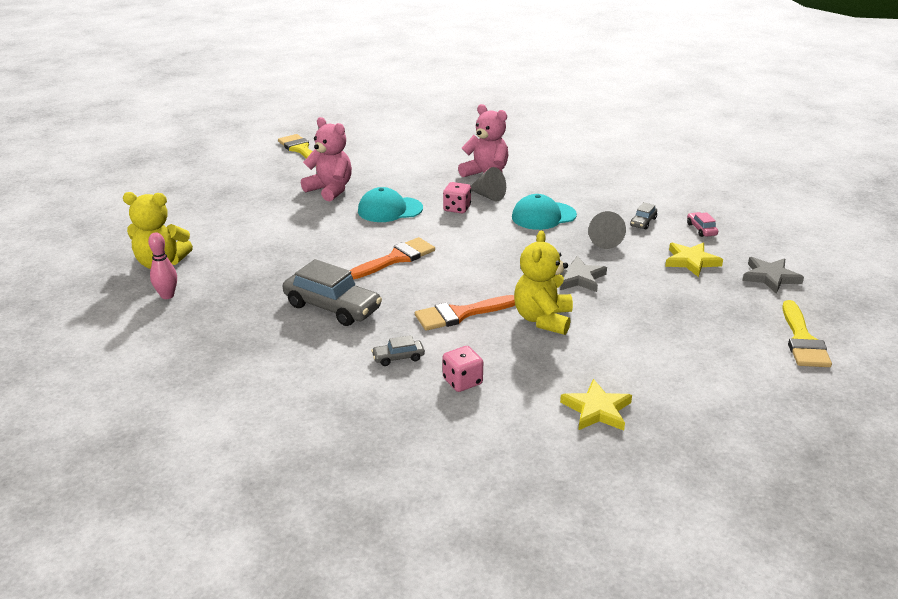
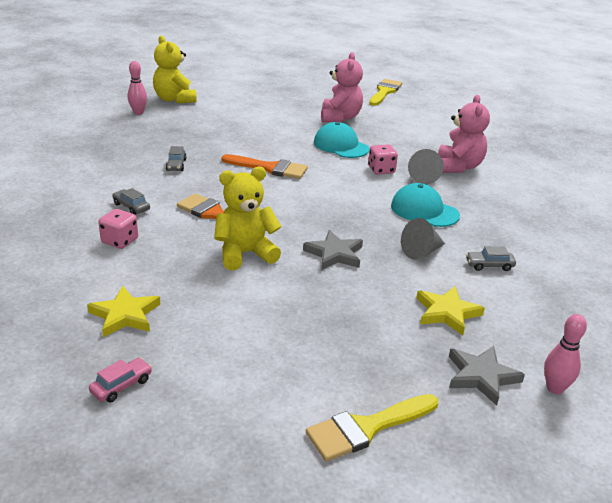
camera: 55 degrees right, 0 degrees up
grey car [283,259,382,326] -> grey car [166,146,187,171], size x0.47
pink car [687,212,718,237] -> pink car moved to [89,358,152,402]
none -> pink bowling pin [544,314,587,394]

